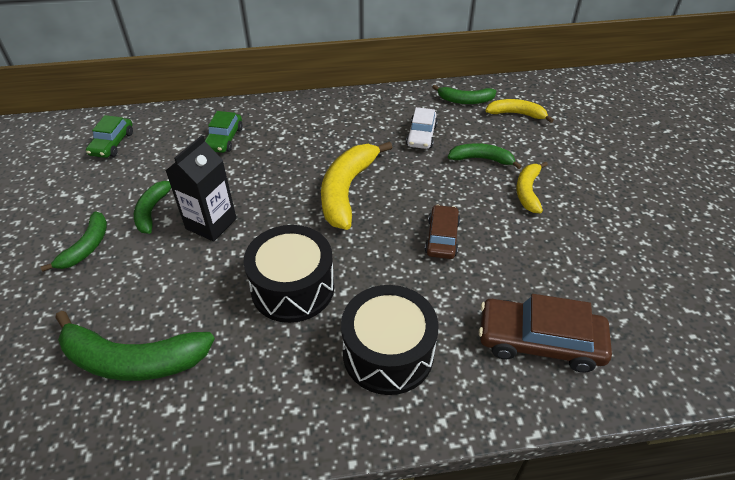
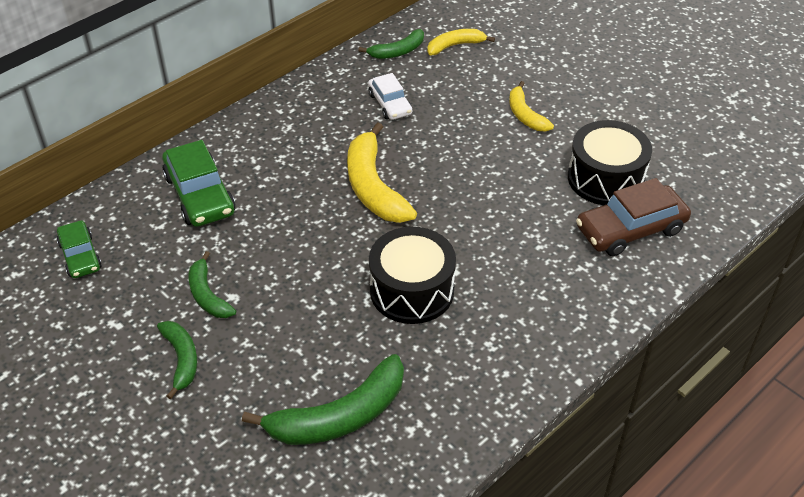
camera: 35 degrees left, 0 degrees up
black carton [166,135,237,242] -> none
green car [205,111,243,153] -> green car [162,140,235,227], size x1.62
black drum [341,285,439,395] -> black drum moved to [568,120,652,205]
brown car [425,205,460,259] -> none
green banana [448,143,522,169] -> none

